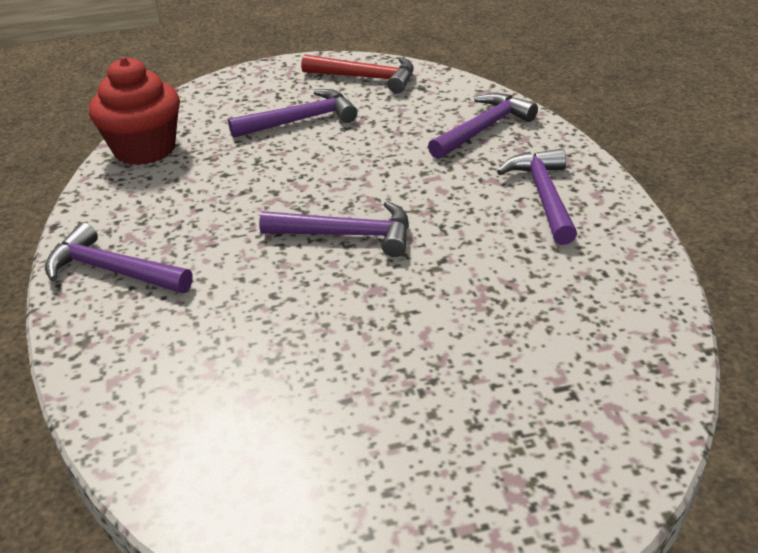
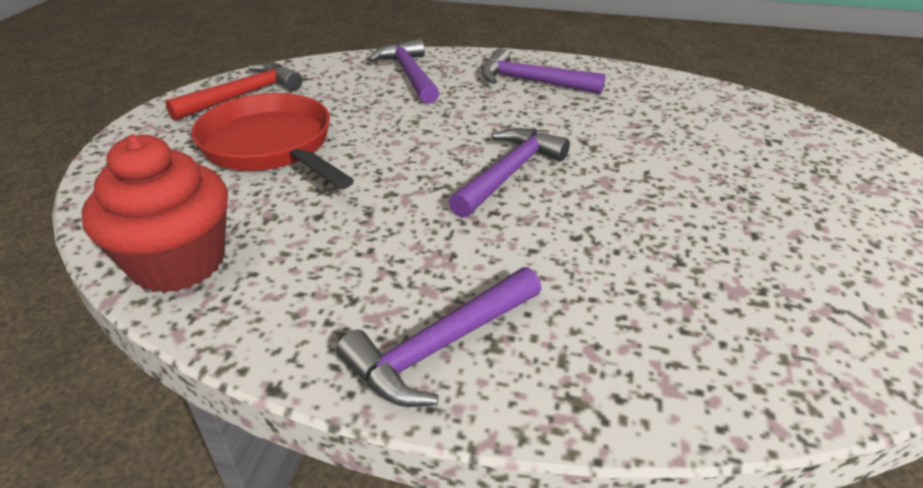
camera: 65 degrees left, 0 degrees up
purple hammer [228,89,357,138] -> red pan [191,93,354,189]

